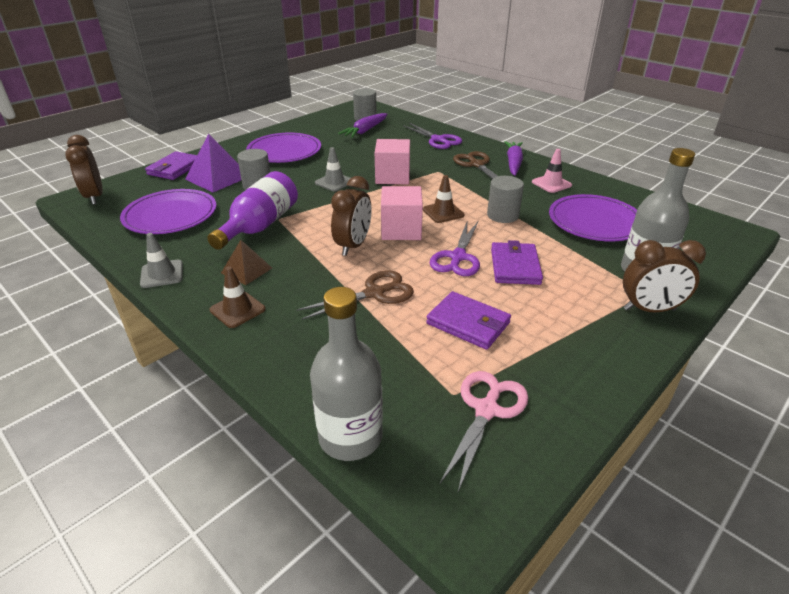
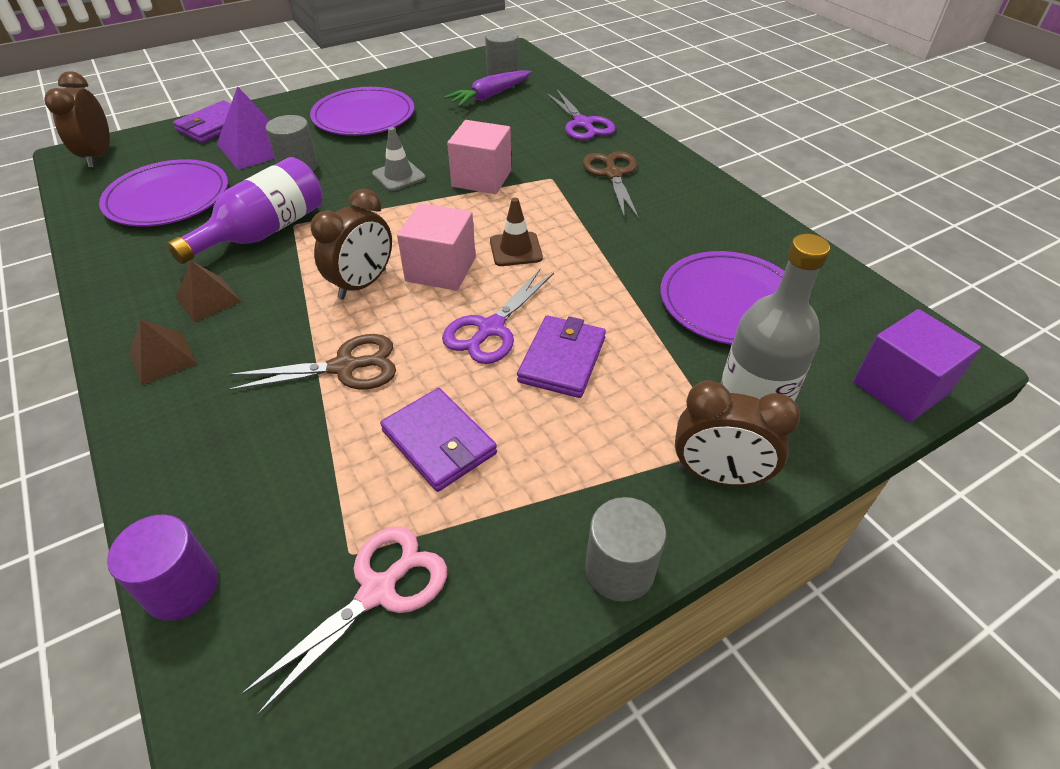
camera: 15 degrees right, 10 degrees up
grey traffic cone [140,233,183,288] -> none
brown traffic cone [210,266,266,328] -> brown pyramid [129,319,197,386]
grey bottle [310,287,383,461] -> purple cylinder [107,514,218,621]
grey cylinder [487,176,524,223] -> grey cylinder moved to [585,497,666,602]
purple carrot [504,141,523,176] -> none
pink traffic cone [532,149,572,193] -> none
none -> purple cube [853,309,981,422]

